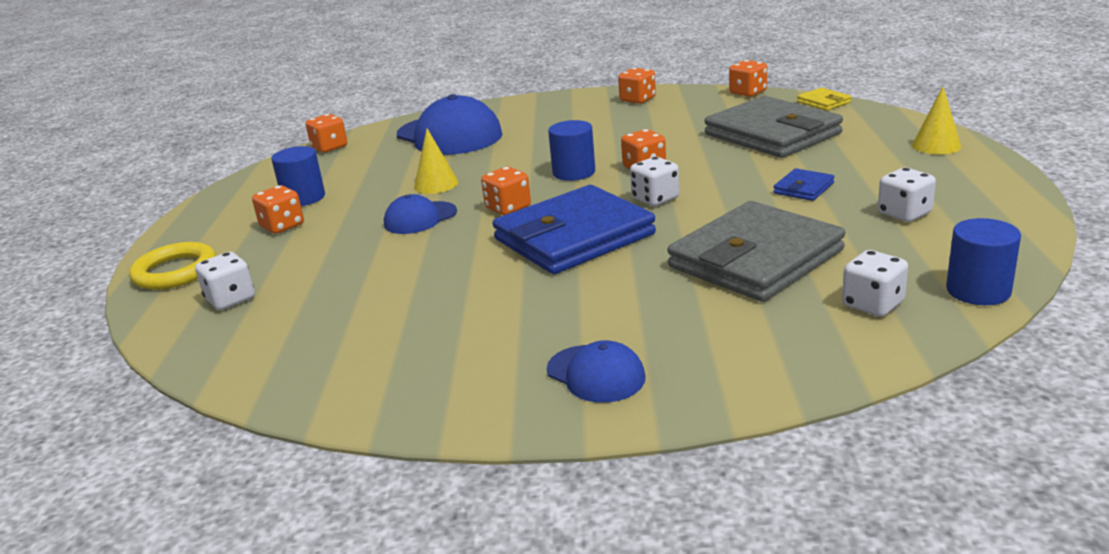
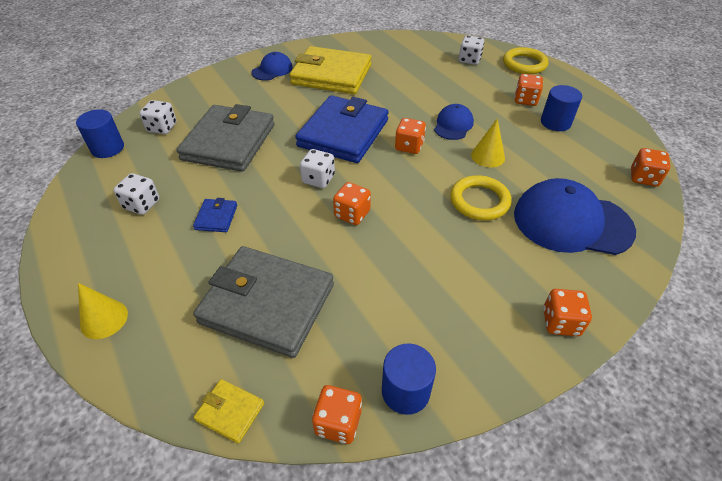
camera: 145 degrees right, 20 degrees up
blue cap [547,340,646,403] -> blue cap turned 120 degrees clockwise [252,52,293,81]
blue cylinder [548,120,595,181] -> blue cylinder moved to [382,343,436,415]
orange dice [618,68,656,104] -> orange dice moved to [543,289,592,336]
none -> yellow wallet [289,46,371,94]
none -> yellow ring [450,175,511,220]

